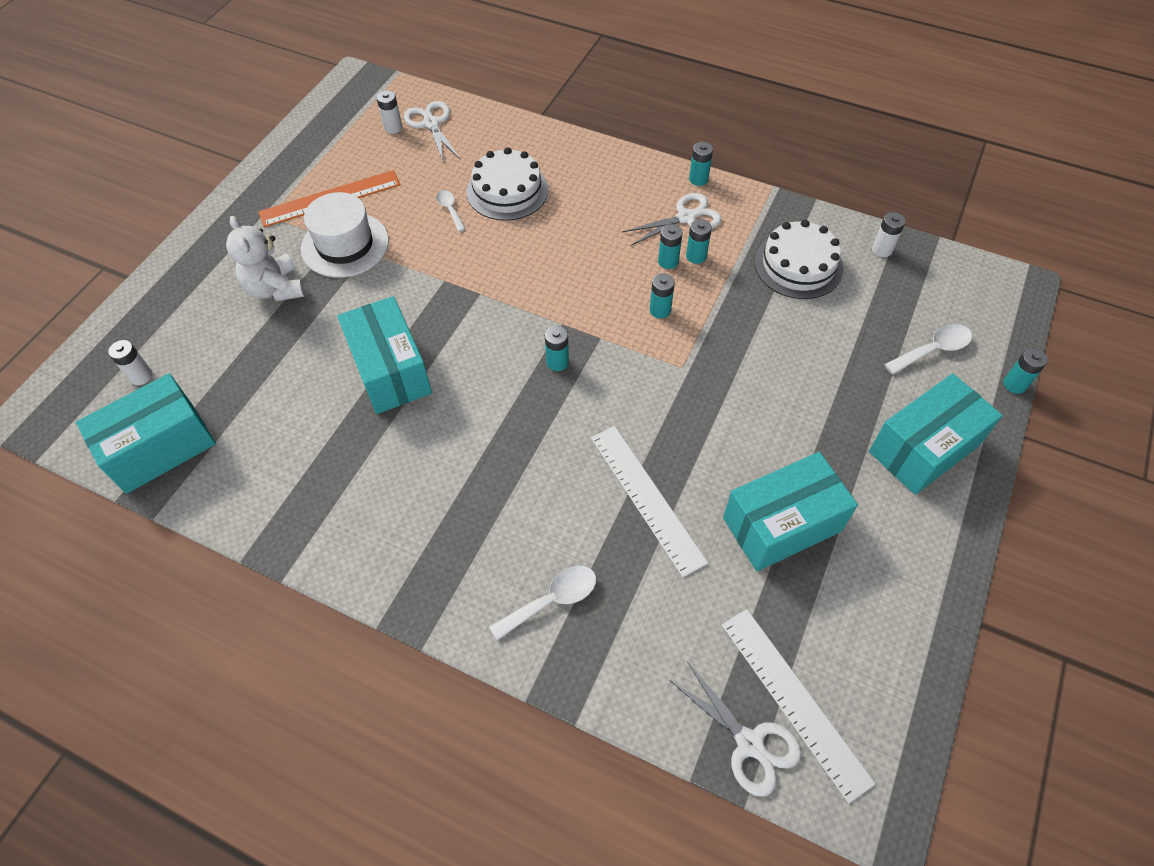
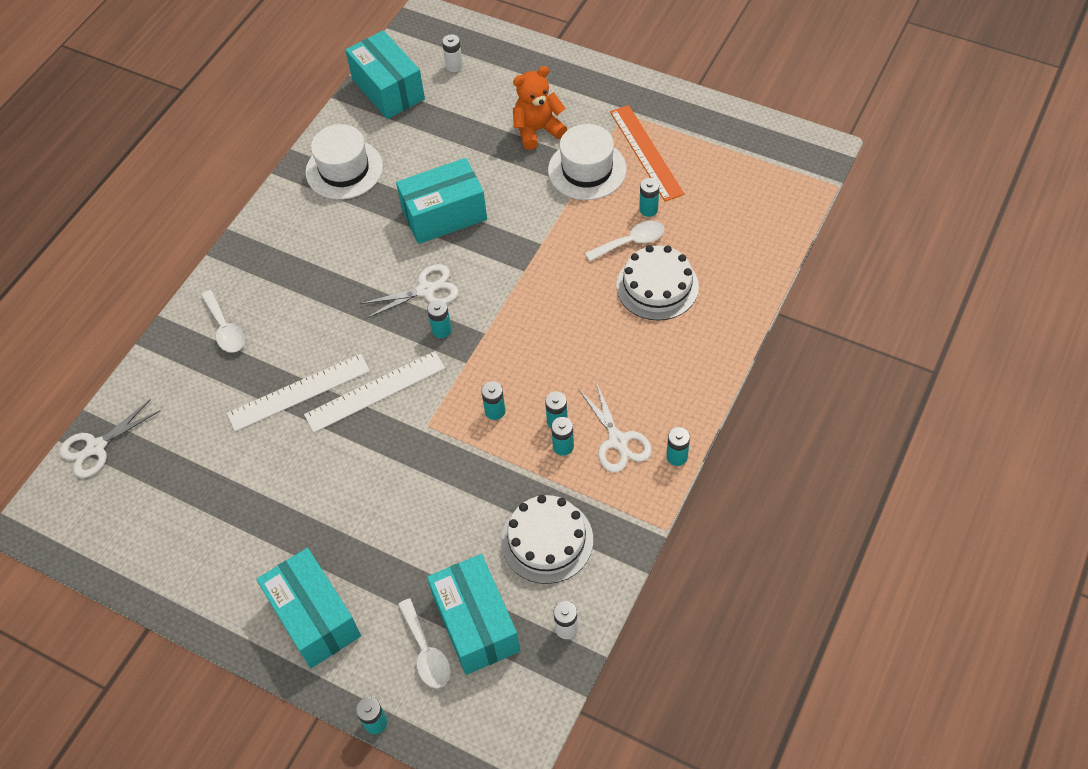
camera: 95 degrees right, 0 degrees up
white teddy bear [226,216,305,301] -> orange teddy bear [513,66,567,150]
white battery [377,90,402,134] -> none
white scissors [404,101,461,161] -> white scissors moved to [360,264,459,319]
white spoon [436,190,466,232] -> white spoon [585,221,665,262], size x1.53
white ruler [722,609,876,803] -> white ruler moved to [304,351,445,433]
turquoise box [723,452,858,571] -> turquoise box moved to [427,554,520,675]
none -> white hat [306,124,383,199]
none -> turquoise battery [639,178,659,217]

